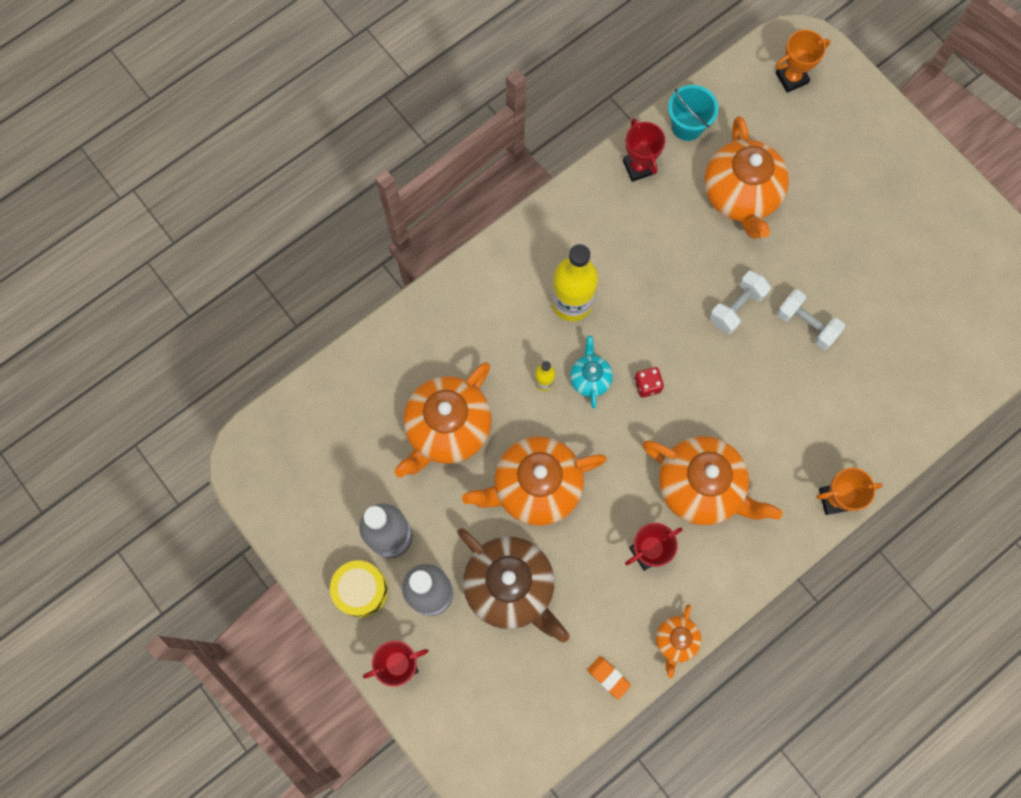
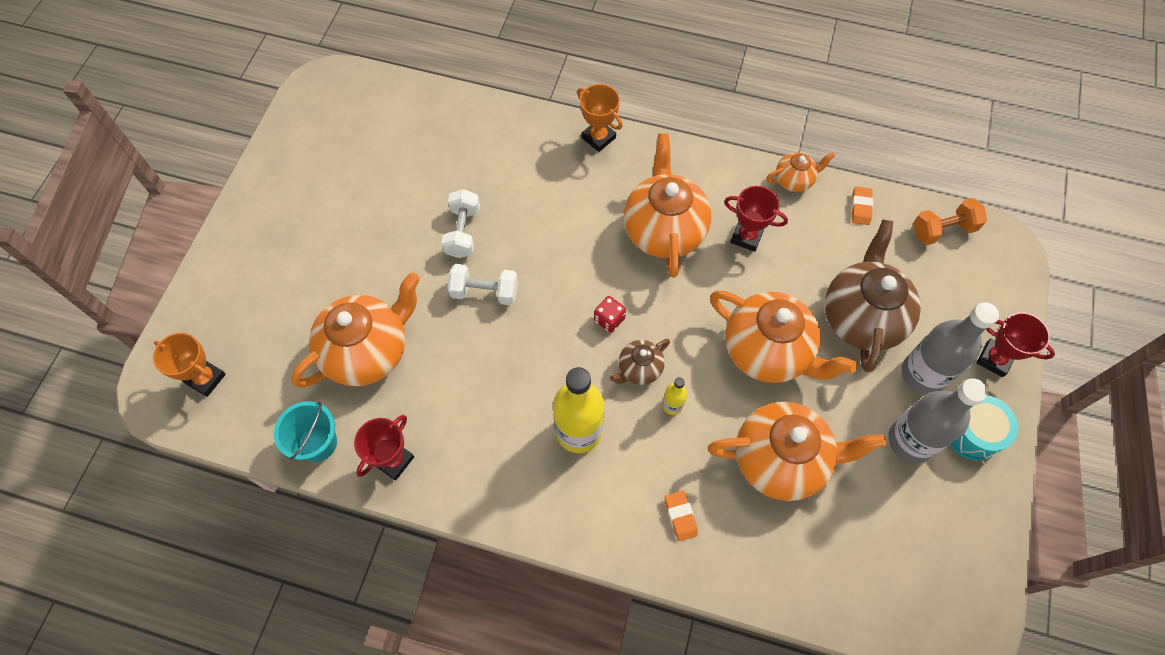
camera: 125 degrees left, 10 degrees down
yellow drum [330,560,388,617] -> turquoise drum [950,395,1018,461]
turquoise teapot [570,336,613,409] -> brown teapot [610,339,670,385]
none -> orange eraser [665,490,698,541]
none -> orange dumbbell [913,198,987,245]

